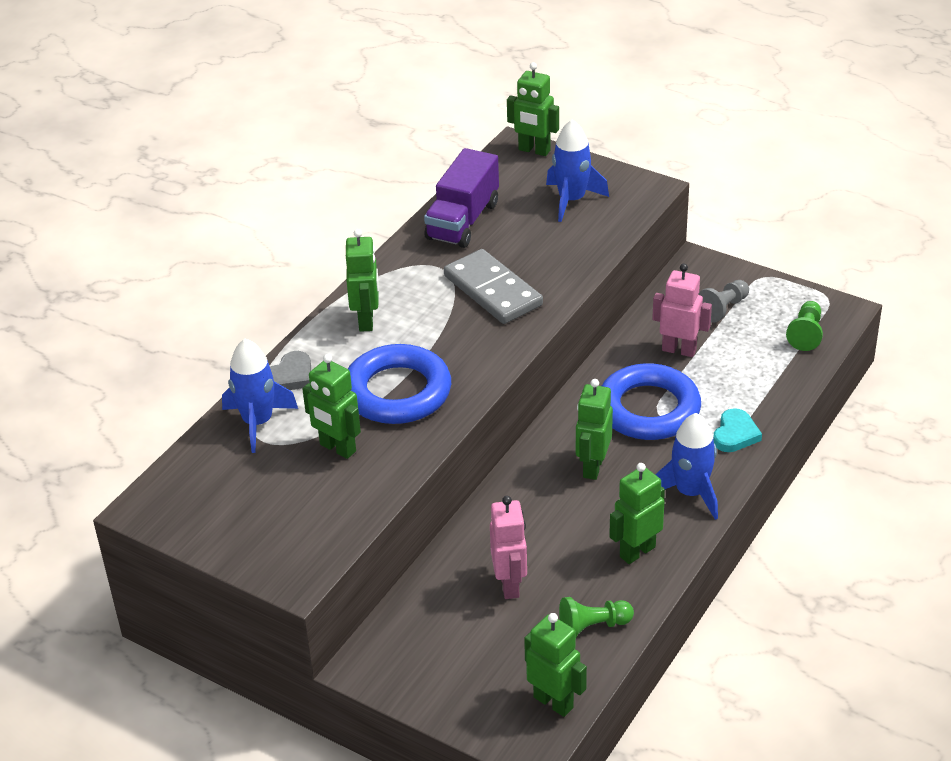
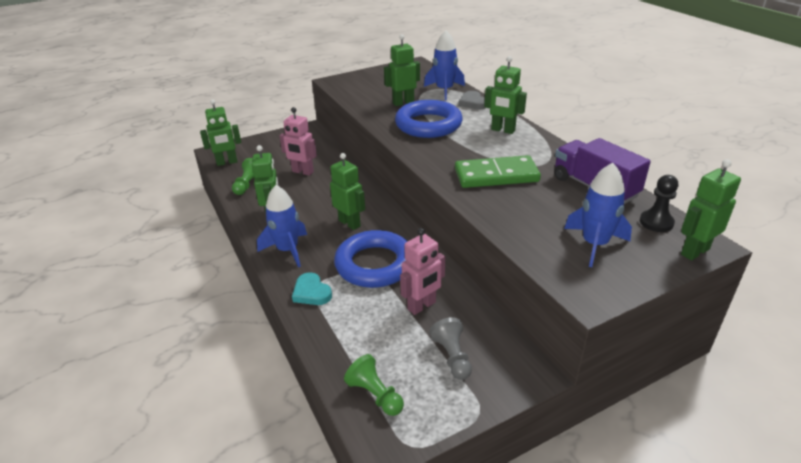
camera: 120 degrees right, 5 degrees down
grey domino [444,249,543,324] -> green domino [455,155,541,188]
none -> black pawn [640,175,678,232]

